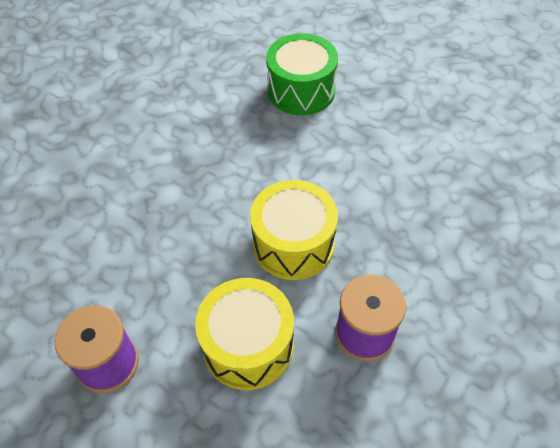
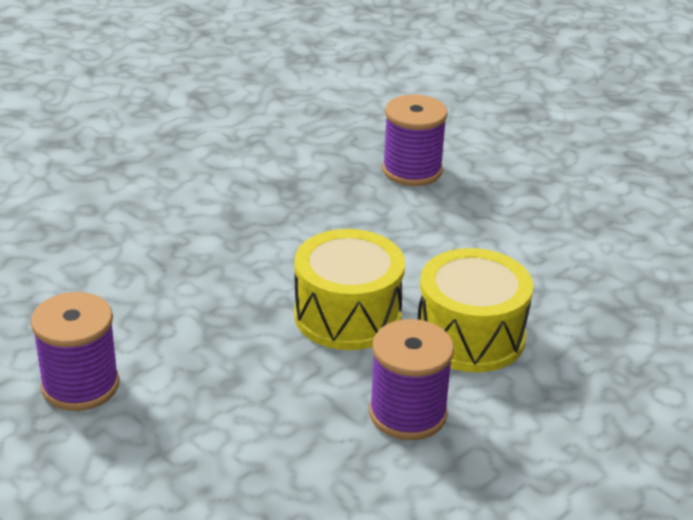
camera: 10 degrees right, 20 degrees down
yellow drum [195,278,294,390] -> yellow drum moved to [418,248,533,372]
green drum [266,33,338,115] -> purple spool [382,95,448,186]

